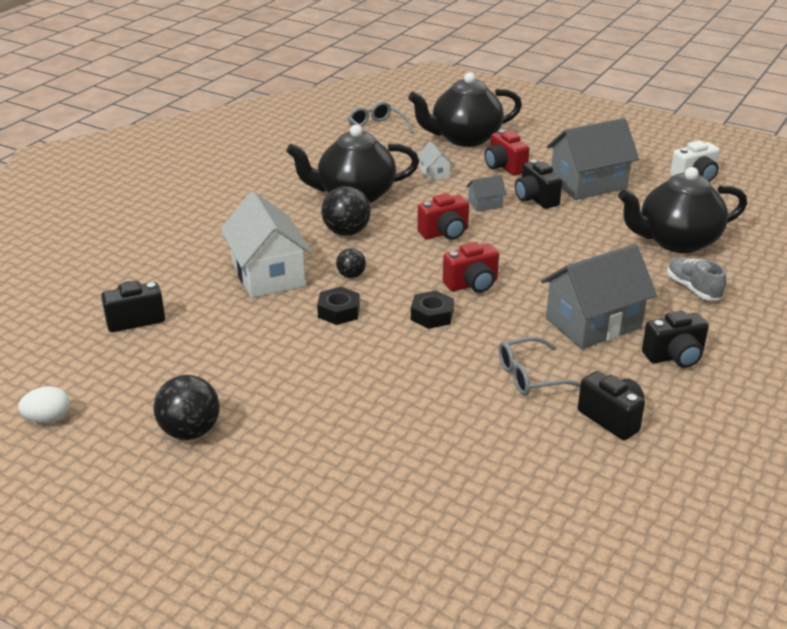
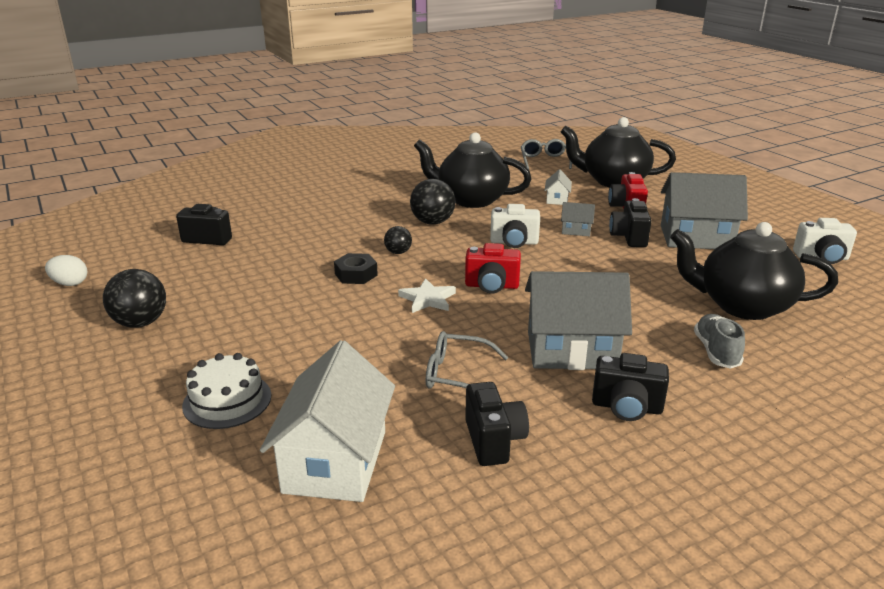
camera: 30 degrees right, 5 degrees down
white house [220,191,313,298] -> white house moved to [260,340,395,502]
black nut [411,290,454,329] -> white star [398,278,456,313]
red camera [417,193,469,240] -> white camera [490,204,540,248]
none -> white cake [182,353,271,429]

